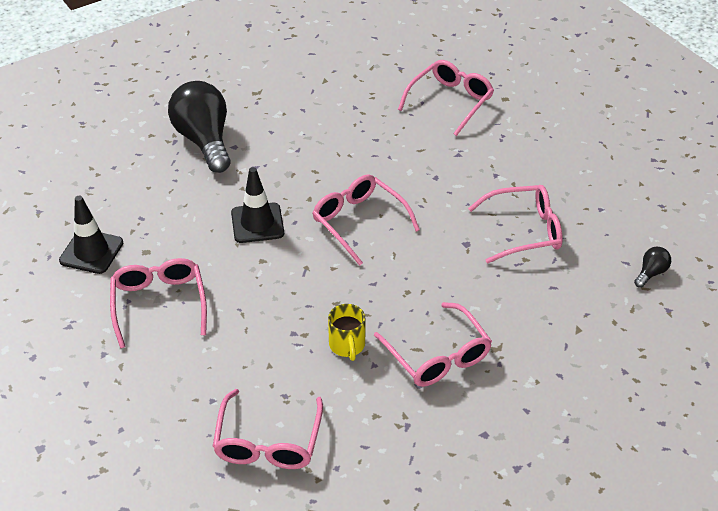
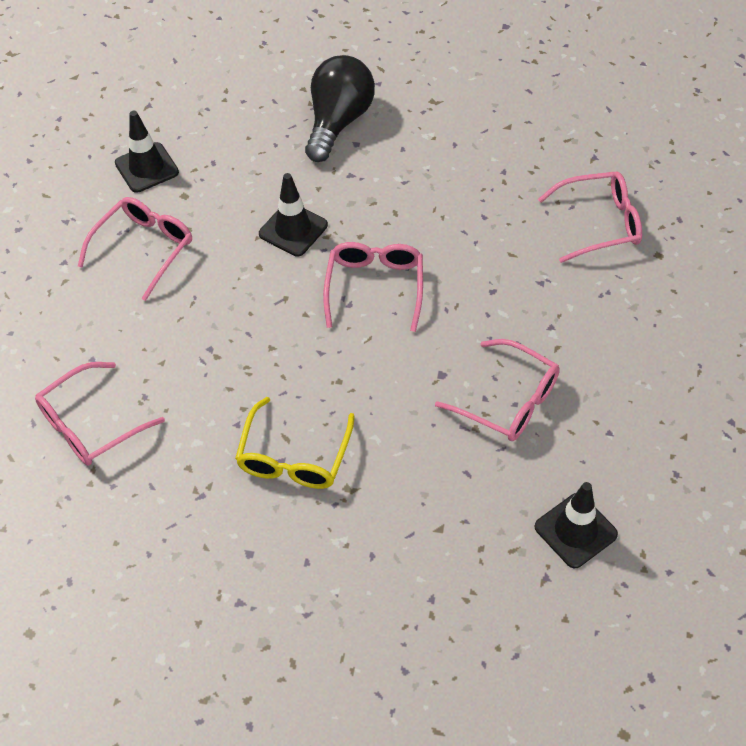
camera: 45 degrees right, 10 degrees up
yellow mug [328,304,366,361] -> none
pink glasses [374,302,492,387] -> yellow glasses [235,397,355,489]
black light bulb [634,247,671,288] -> black traffic cone [535,482,618,568]

